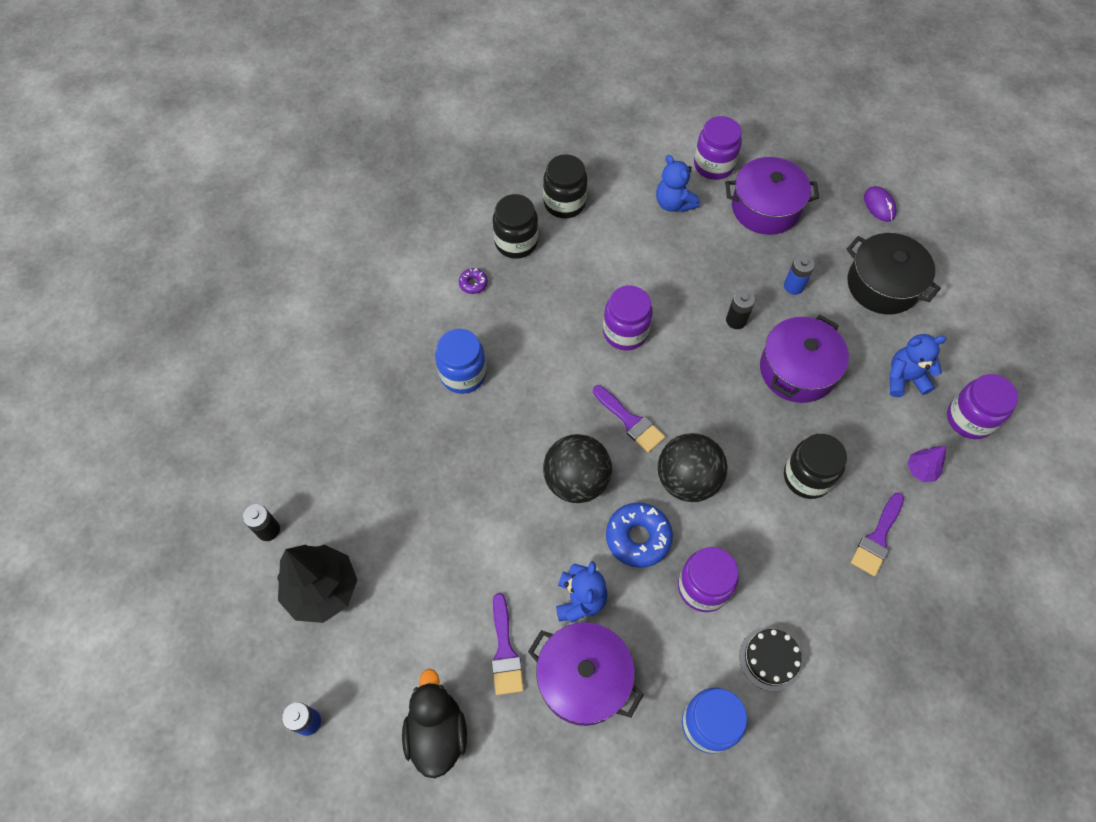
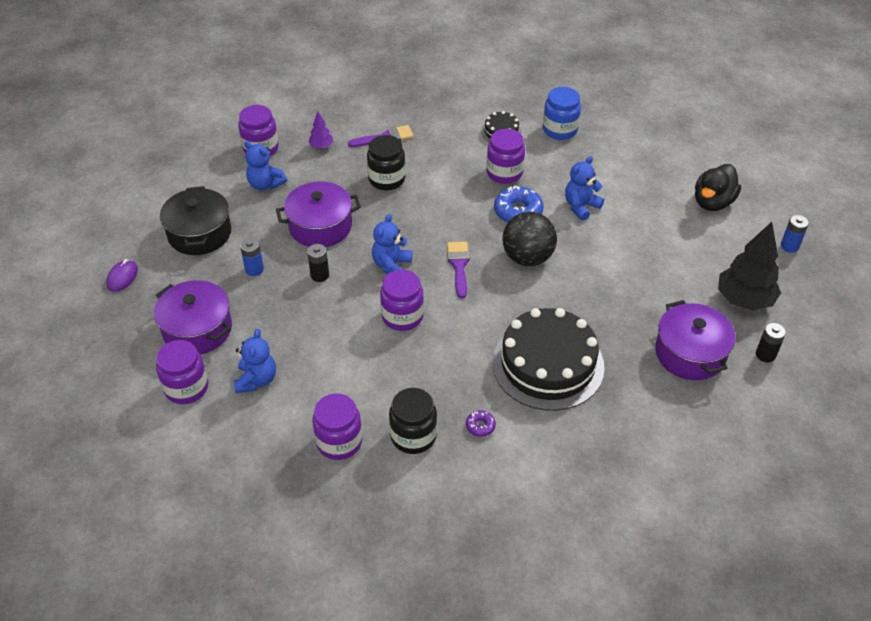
camera: 140 degrees left, 15 degrees down
blue jar [435,329,486,394] -> black cake [492,308,605,411]
purple brush [491,593,524,695] -> none
purple pot [528,622,644,726] -> purple pot moved to [655,300,736,380]
black jar [543,154,587,218] -> purple jar [312,393,362,460]
black ball [658,433,727,502] -> none
none -> blue teddy bear [372,214,412,274]

